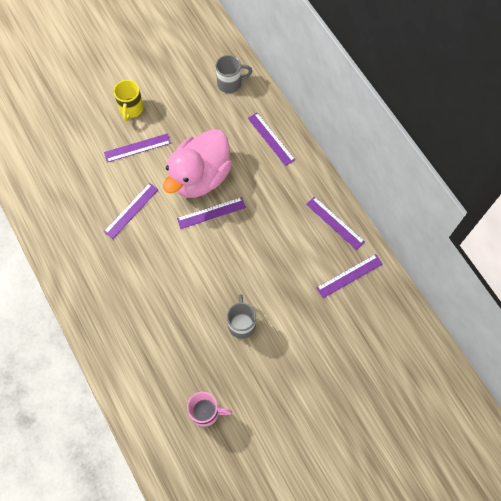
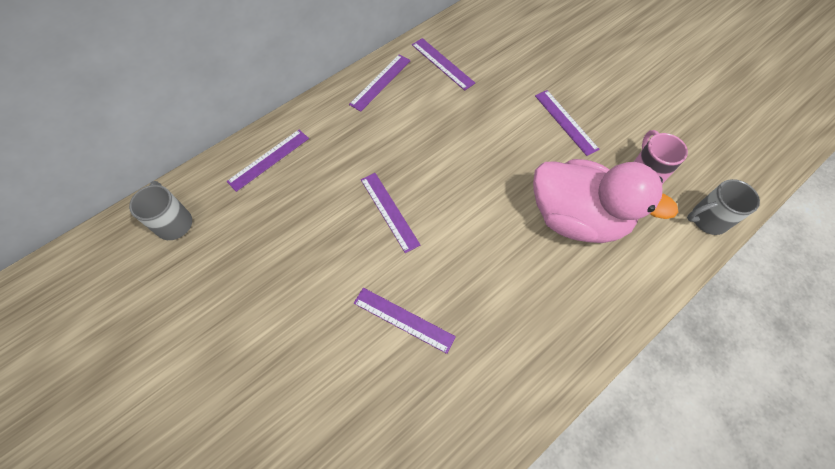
camera: 100 degrees left, 5 degrees down
purple ruler [104,133,171,162] -> purple ruler moved to [535,90,600,156]
yellow mug [113,80,144,122] -> none
pink duck [163,129,232,198] -> pink duck moved to [533,159,678,243]
grey mug [227,294,256,339] -> grey mug moved to [687,179,760,235]

